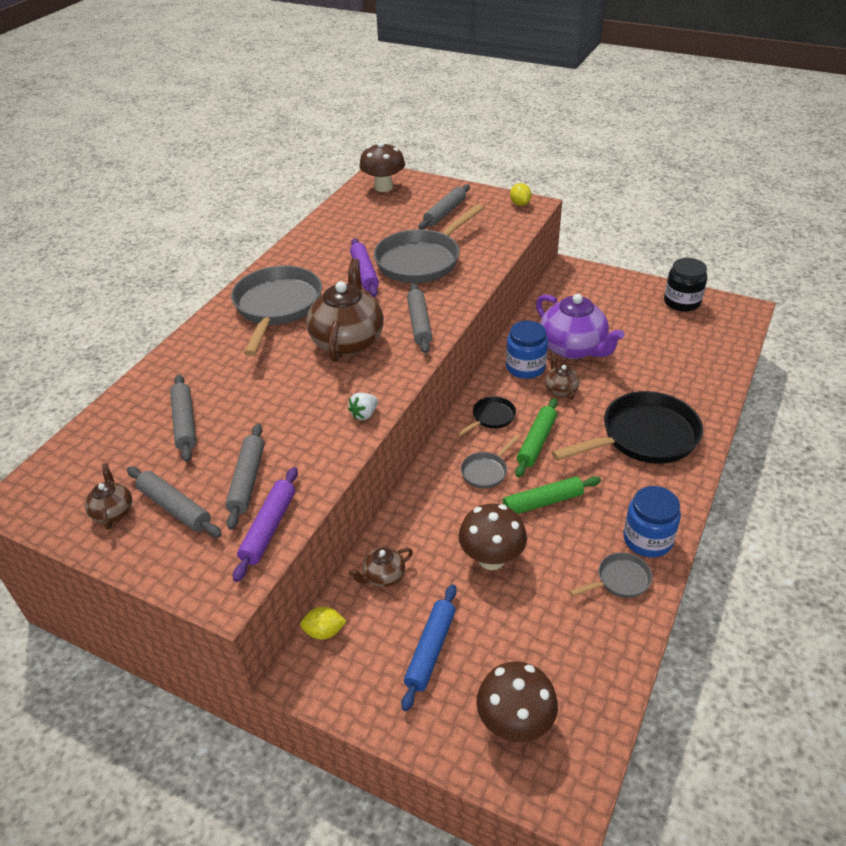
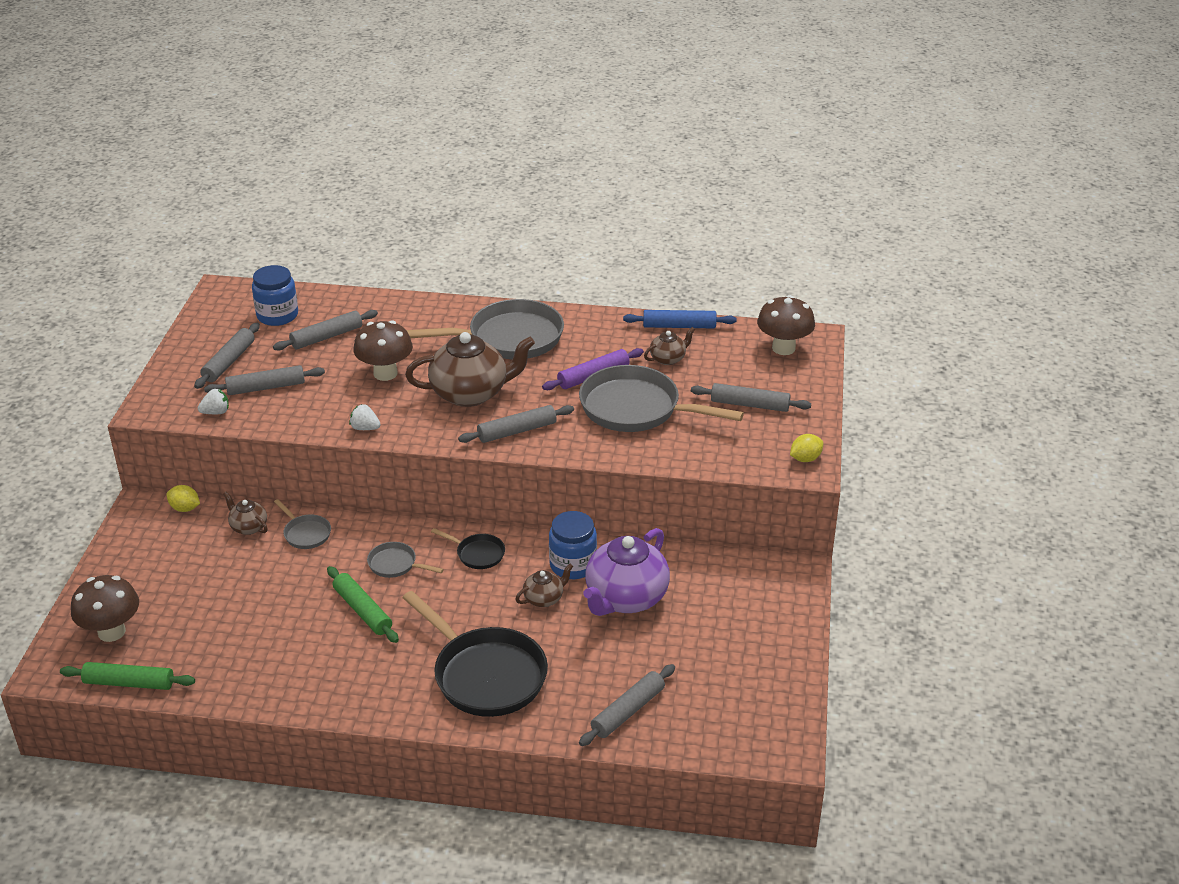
camera: 70 degrees right, 5 degrees down
brown teapot [85,463,132,530] -> brown teapot moved to [644,327,695,365]
purple rolling pin [233,467,298,582] -> white strawberry [198,389,229,414]
yellow lemon [300,607,347,640] -> yellow lemon turned 45 degrees counterclockwise [166,485,200,512]
blue rolling pin [401,584,457,711] -> blue rolling pin moved to [623,310,736,328]
brown mushroom [458,504,527,570] -> brown mushroom moved to [353,320,413,381]
green rolling pin [515,398,558,477] -> green rolling pin moved to [60,662,195,690]
grey pan [570,552,652,598] -> grey pan moved to [274,499,331,549]
blue jar [623,486,681,558] -> blue jar moved to [252,265,298,326]
black jar [664,258,707,312] -> none
none -> grey rolling pin [579,664,675,746]

